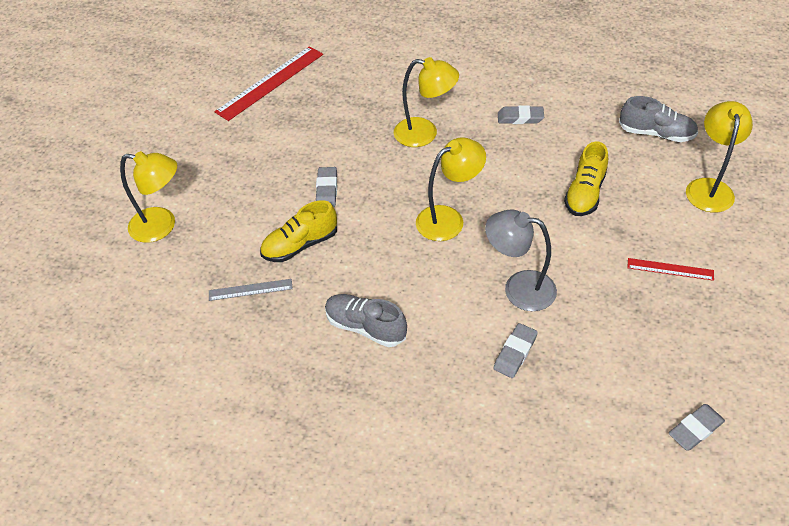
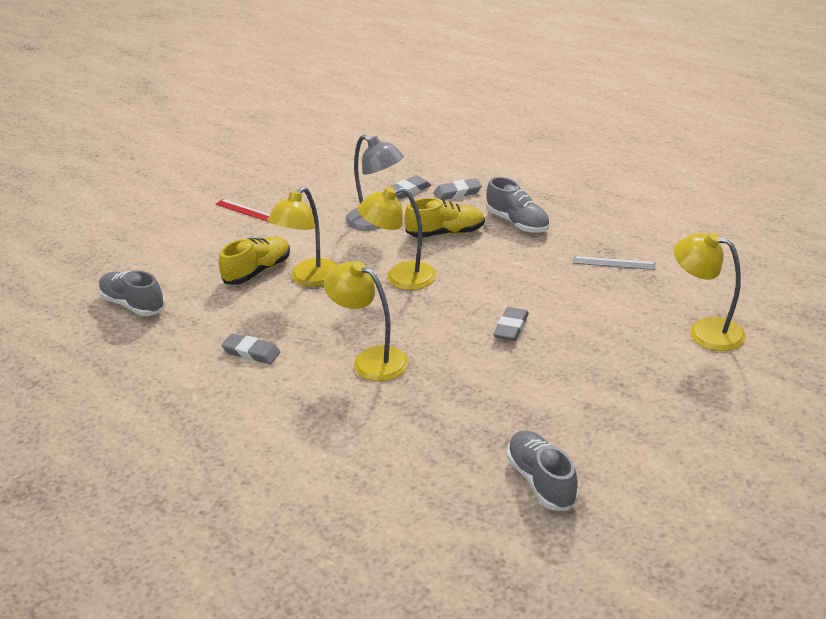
camera: 160 degrees left, 15 degrees down
red ruler [214,46,323,121] -> grey shoe [507,430,579,510]
yellow shoe [260,200,337,262] -> yellow shoe moved to [404,198,485,238]
grey eraser [669,404,725,450] -> grey eraser moved to [434,178,482,200]
yellow lamp [686,101,753,213] -> yellow lamp moved to [267,187,338,287]

